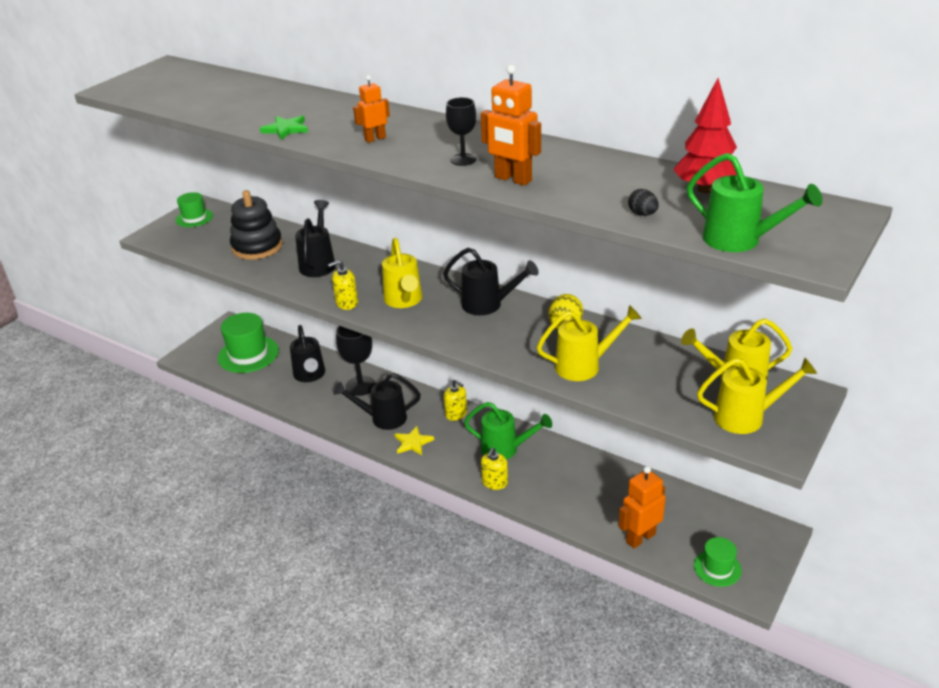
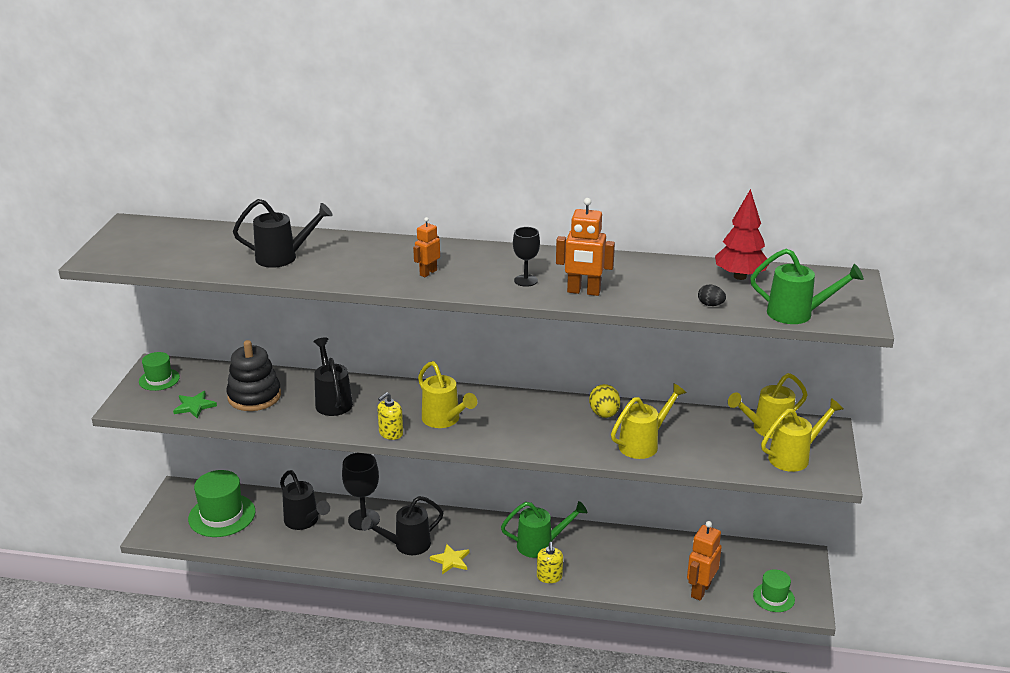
camera: 25 degrees left, 5 degrees down
green star [260,116,308,140] -> green star moved to [173,391,217,419]
black watering can [443,248,539,315] -> black watering can moved to [233,199,332,268]
yellow soap dispenser [444,379,467,421] -> none

